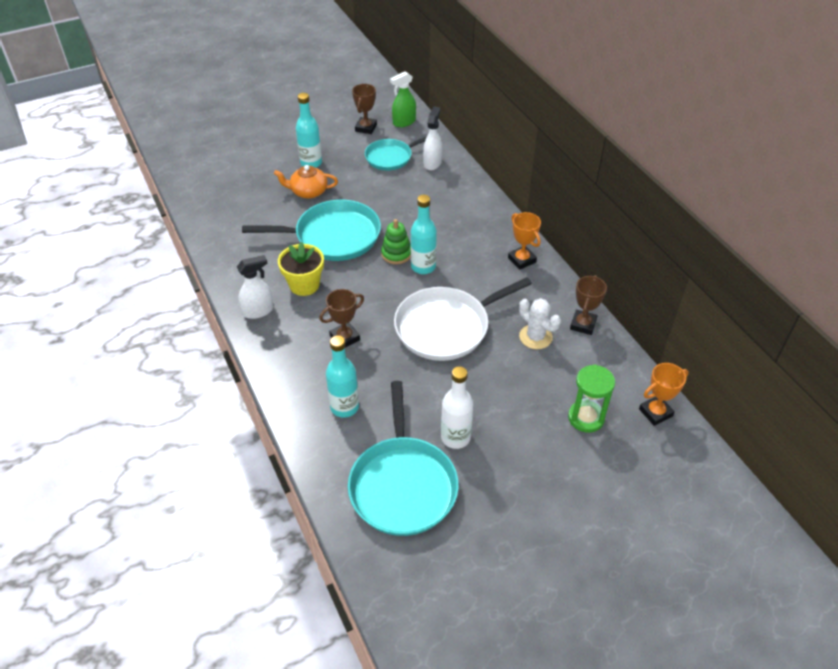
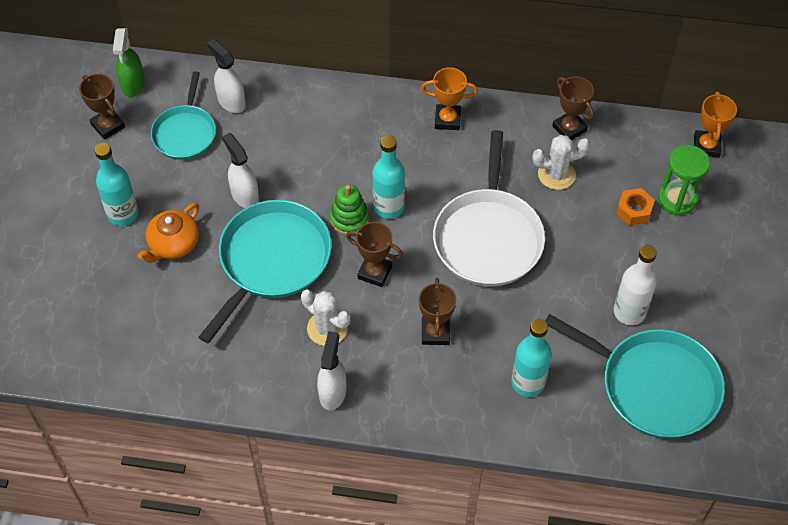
camera: 55 degrees left, 10 degrees up
yellow flower pot [278,242,324,296] -> white cactus [301,289,351,346]
none -> white spray bottle [222,133,259,208]
none -> brown trophy [346,222,403,287]
none -> orange nut [616,188,655,226]

